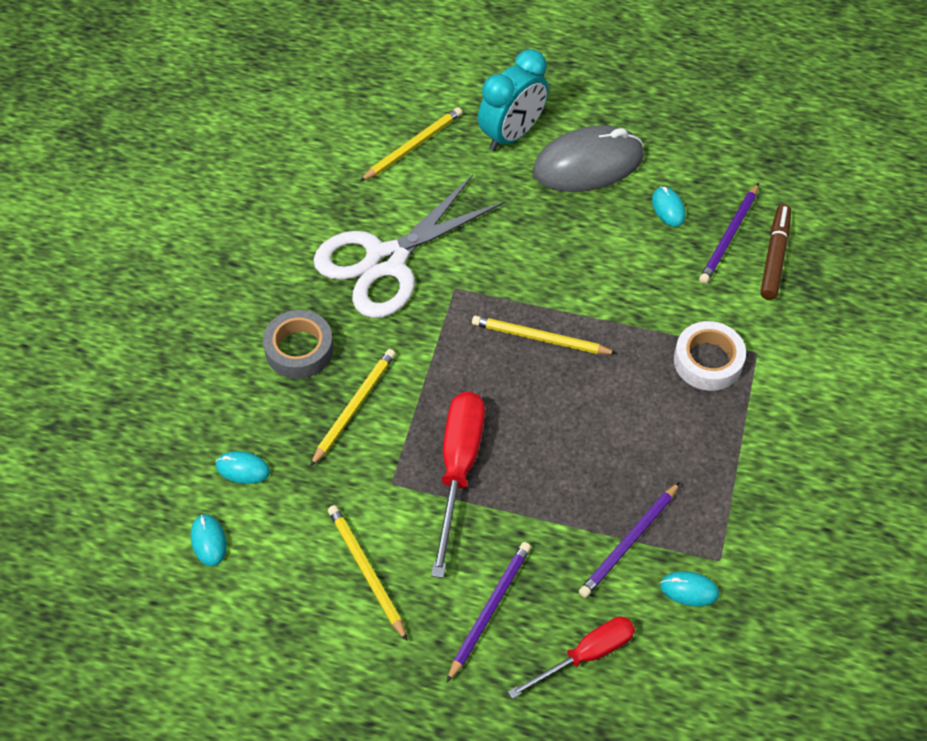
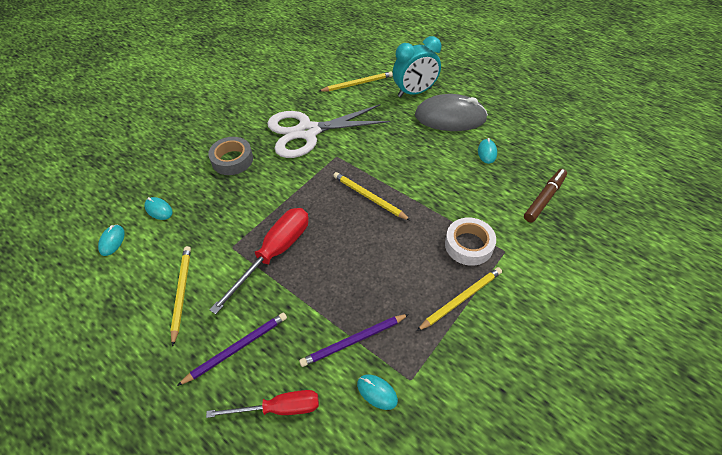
camera: 25 degrees right, 5 degrees down
yellow pencil [310,349,396,467] -> yellow pencil moved to [417,267,502,331]
purple pencil [699,183,759,284] -> none

